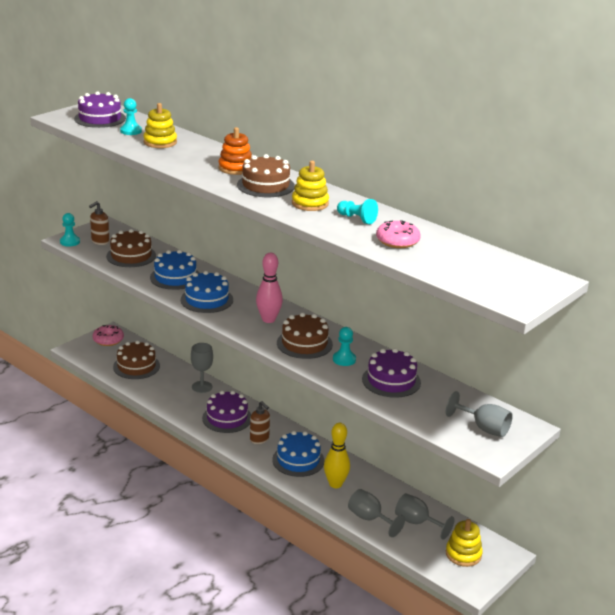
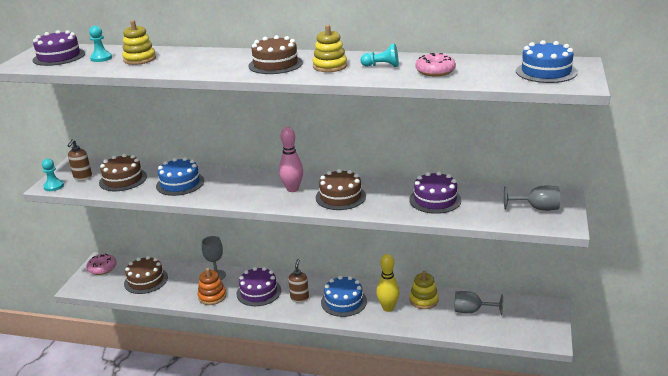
camera: 25 degrees left, 0 degrees up
blue cake [181,271,233,313] -> blue cake moved to [516,40,577,83]
orange stacking toy [219,127,252,175] -> orange stacking toy moved to [198,268,226,305]
brown soap dispenser [250,401,270,444] -> brown soap dispenser turned 105 degrees counterclockwise [288,259,309,303]
turquoise pawn [333,327,356,366] -> none
grey goblet [348,489,405,537] -> none
yellow stacking toy [446,519,483,567] -> yellow stacking toy moved to [410,271,439,309]

